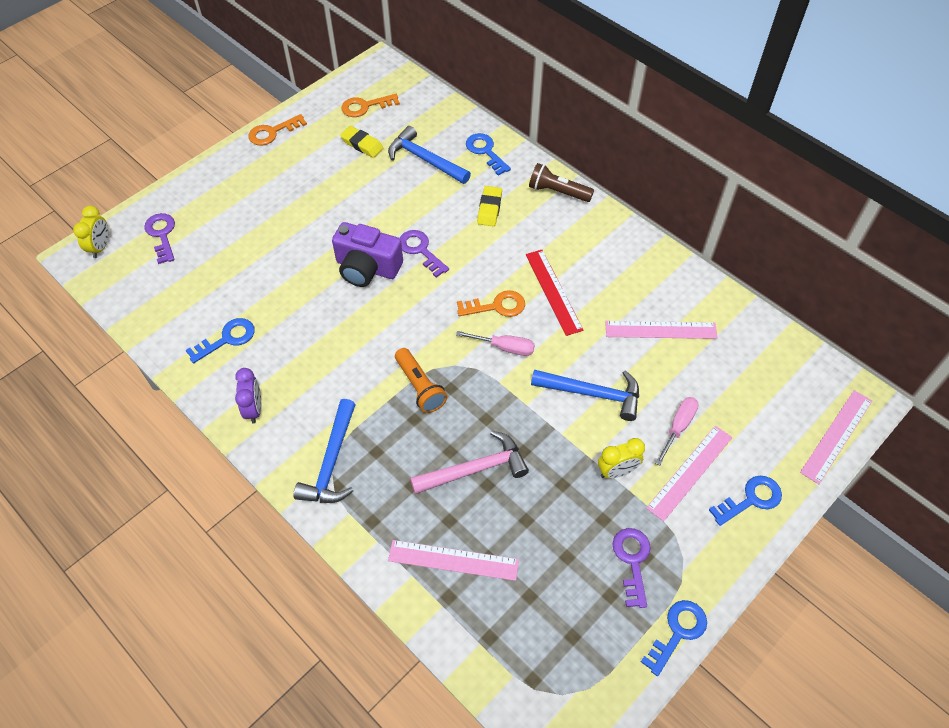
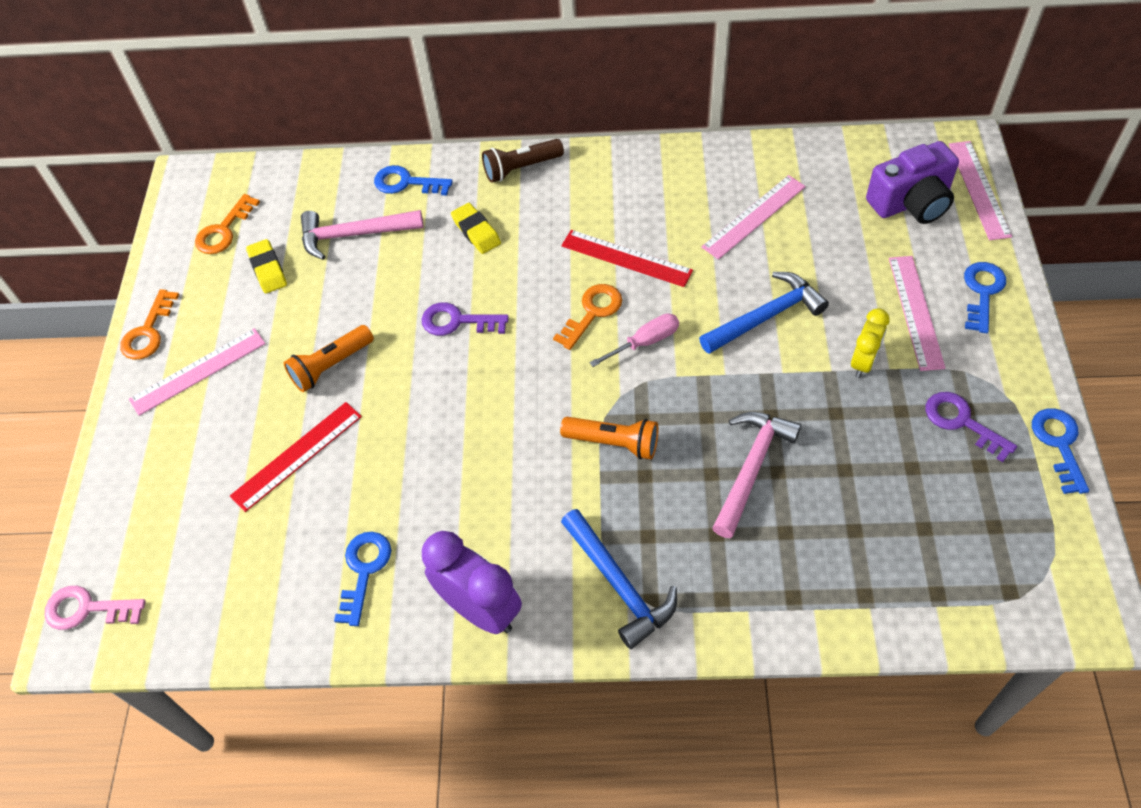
camera: 40 degrees left, 0 degrees up
yellow clock [73,206,109,258] -> pink key [45,586,146,630]
purple key [144,213,175,264] -> none
purple clock [235,368,261,423] -> purple clock [422,531,522,634], size x1.68
purple camera [332,222,403,287] -> purple camera moved to [866,141,959,224]
yellow eraser [340,126,383,158] -> yellow eraser turned 75 degrees clockwise [246,239,287,294]
blue hammer [388,126,471,184] -> pink hammer [301,210,424,260]
pink ruler [388,540,519,581] -> pink ruler moved to [129,328,266,416]
pink screwdriver [655,397,699,465] -> none
none -> red ruler [230,402,362,512]
none -> orange flashlight [284,325,374,392]

